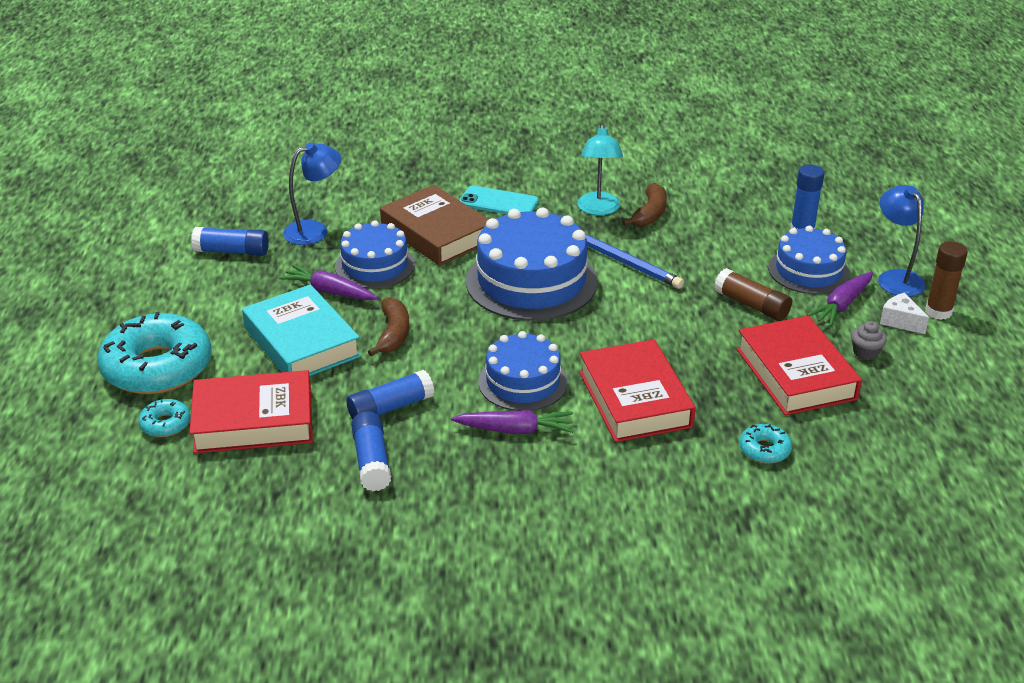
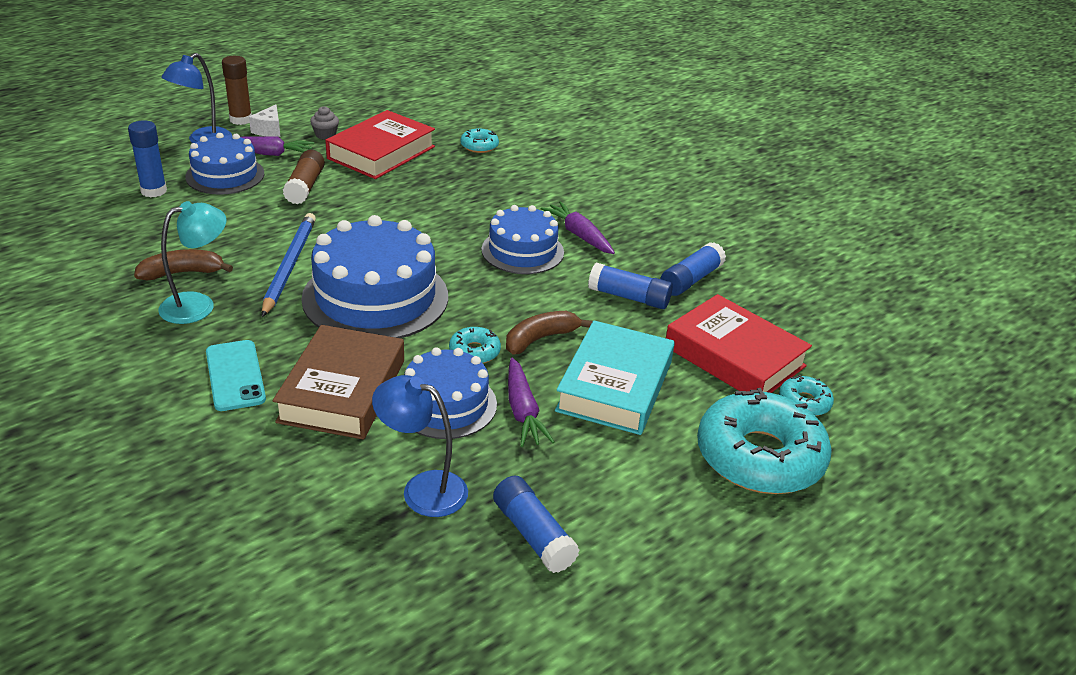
camera: 130 degrees left, 0 degrees up
red book [579,339,696,442] -> none
none -> turquoise donut [449,327,501,363]

